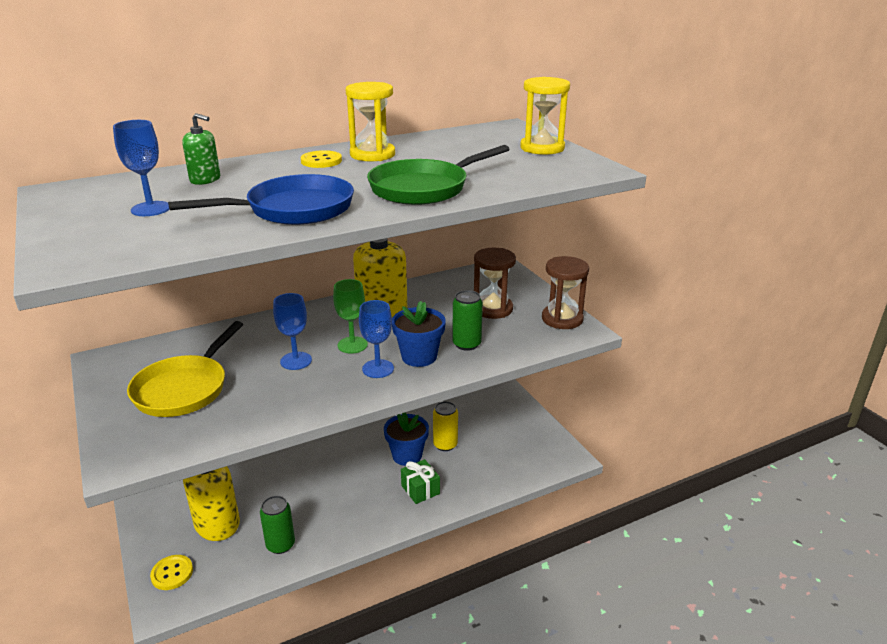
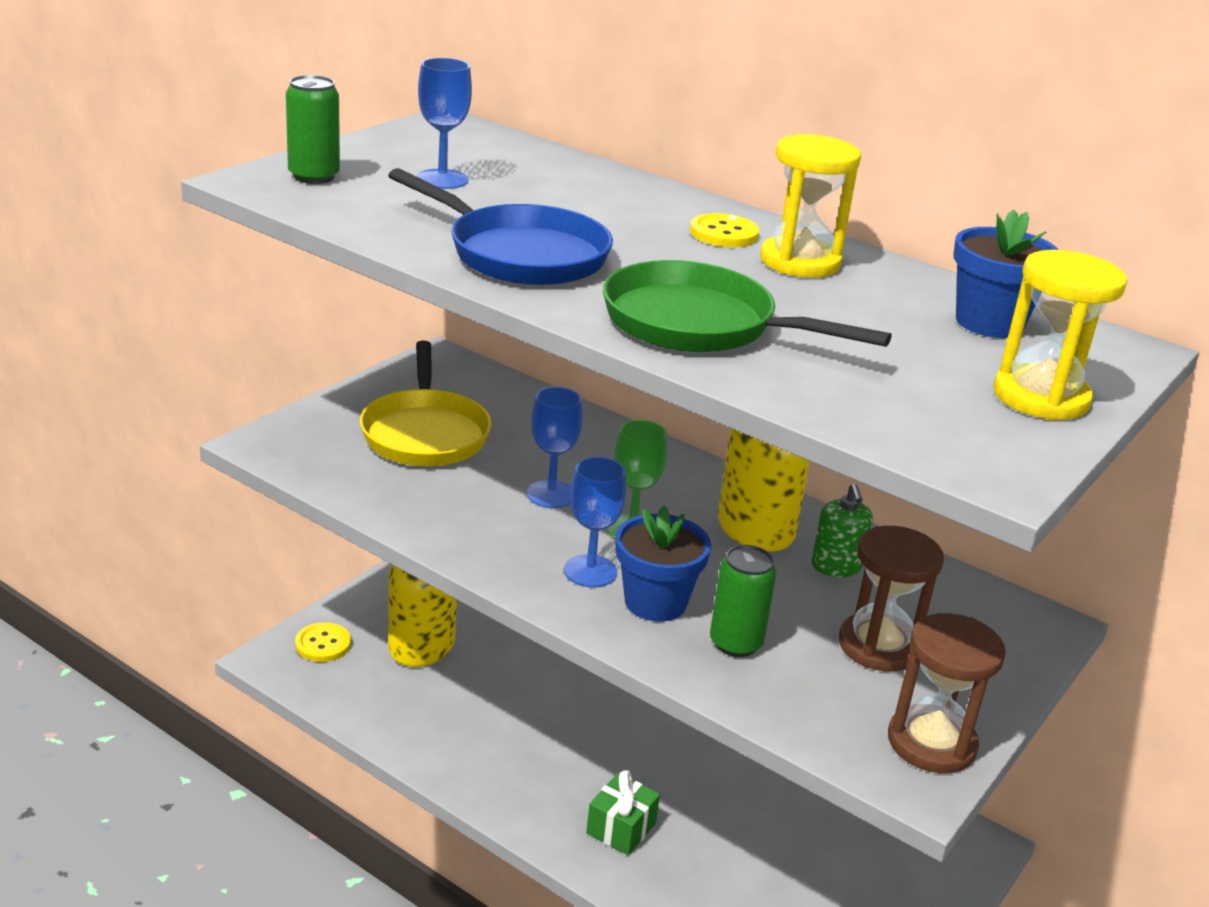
camera: 60 degrees right, 0 degrees up
yellow pan [127,321,243,417] -> yellow pan turned 90 degrees counterclockwise [360,341,492,466]
green soap dispenser [182,113,220,185] -> green soap dispenser moved to [811,483,873,577]
green can [260,496,295,554] -> green can moved to [286,75,340,184]
blue flower pot [384,412,429,466] -> blue flower pot moved to [953,209,1059,338]
yellow can [433,401,458,451] -> none

